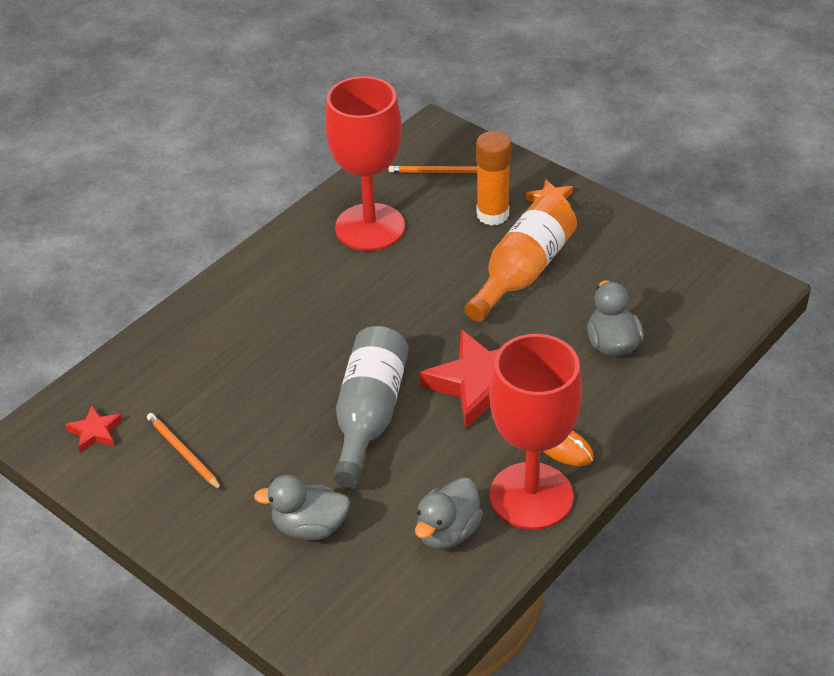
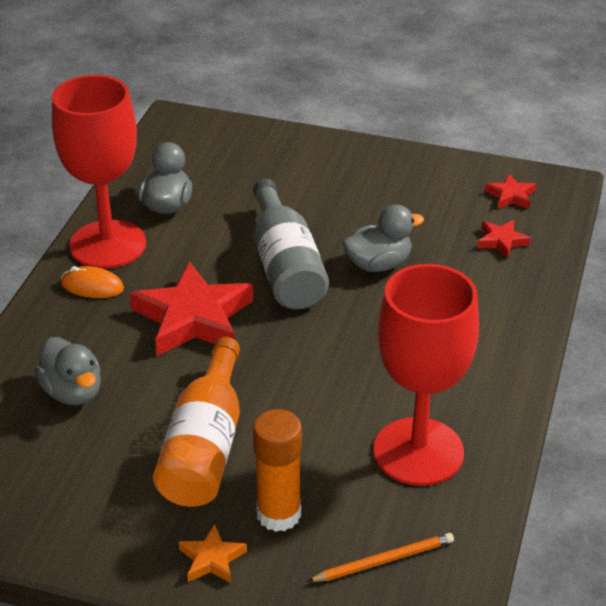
camera: 155 degrees right, 5 degrees down
orange pencil [147,413,222,490] -> none
grey duck [254,475,350,541] -> grey duck moved to [342,204,424,272]
none -> red star [477,220,531,259]

